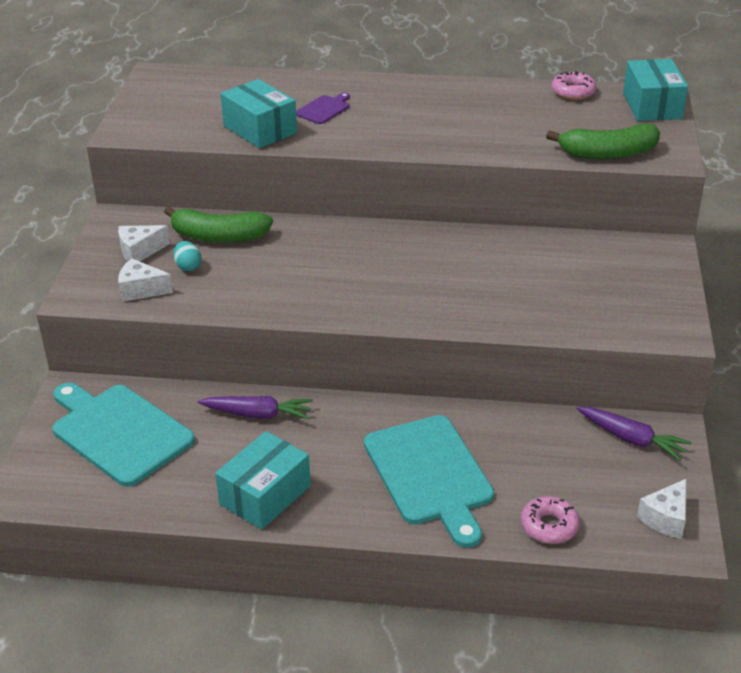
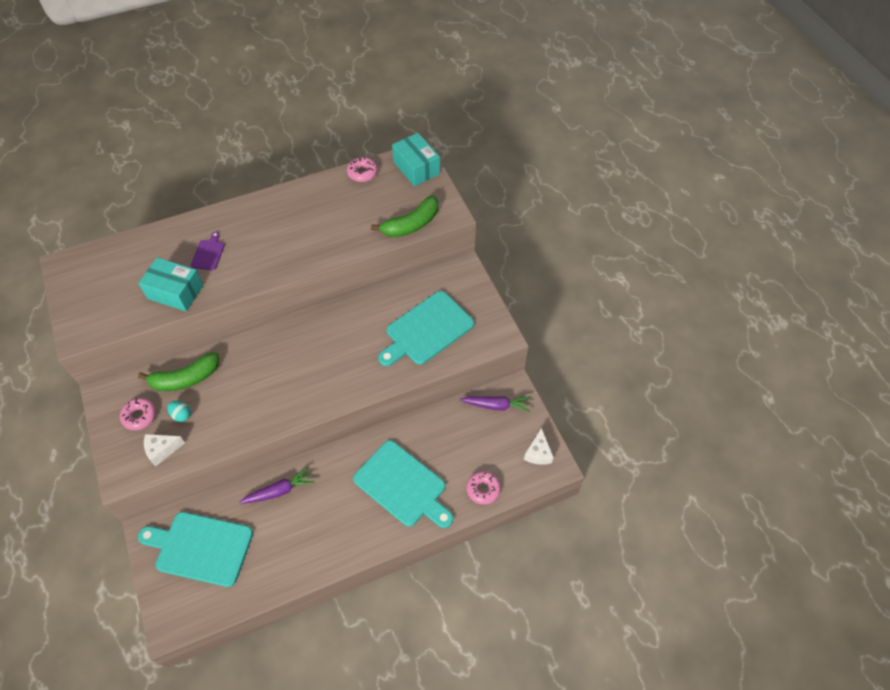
camera: 30 degrees left, 20 degrees up
white cheese [118,225,170,261] -> pink donut [120,398,156,430]
turquoise box [215,431,311,530] -> none
none -> turquoise cutting board [378,291,474,366]

